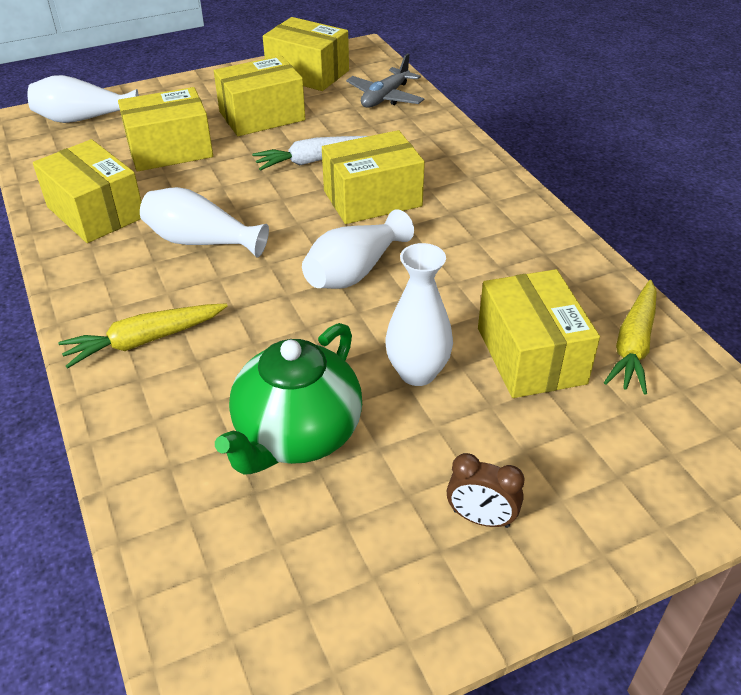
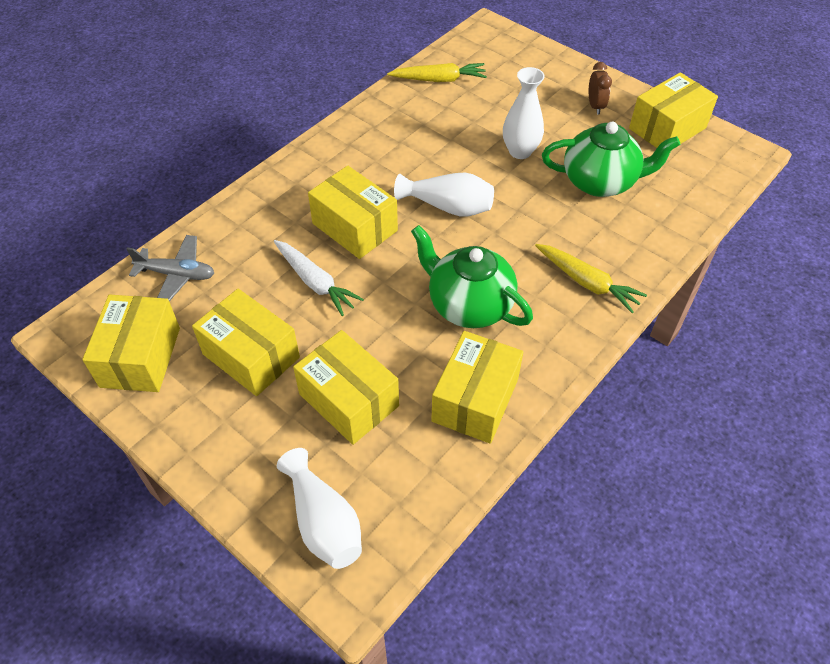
camera: 115 degrees left, 10 degrees up
white vase [140,187,269,258] -> green teapot [411,225,533,328]
yellow box [478,269,600,398] -> yellow box moved to [629,72,718,148]

